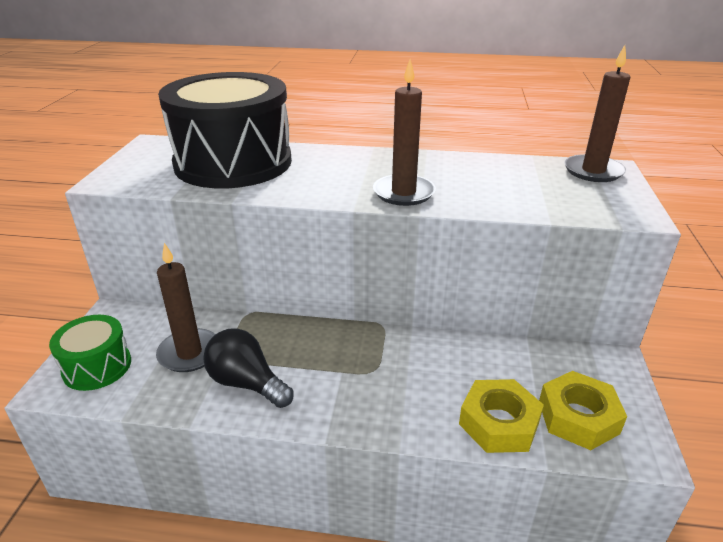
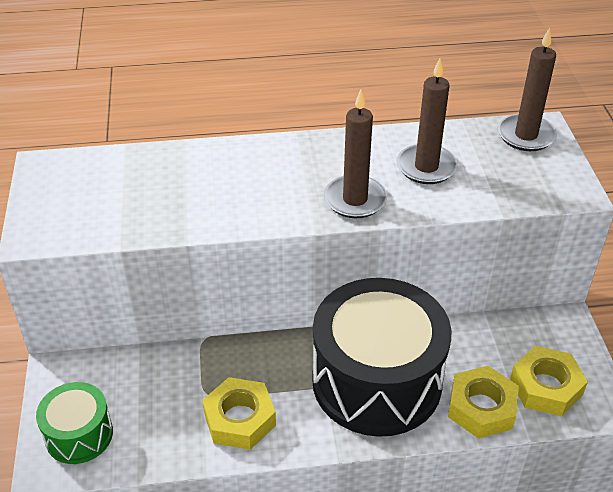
camera: 15 degrees left, 10 degrees up
brown candle [156,243,216,372] -> brown candle moved to [396,58,458,184]
black drum [158,72,292,188] -> black drum moved to [312,278,451,437]
black light bulb [203,328,293,408] -> yellow nut [202,377,276,450]

